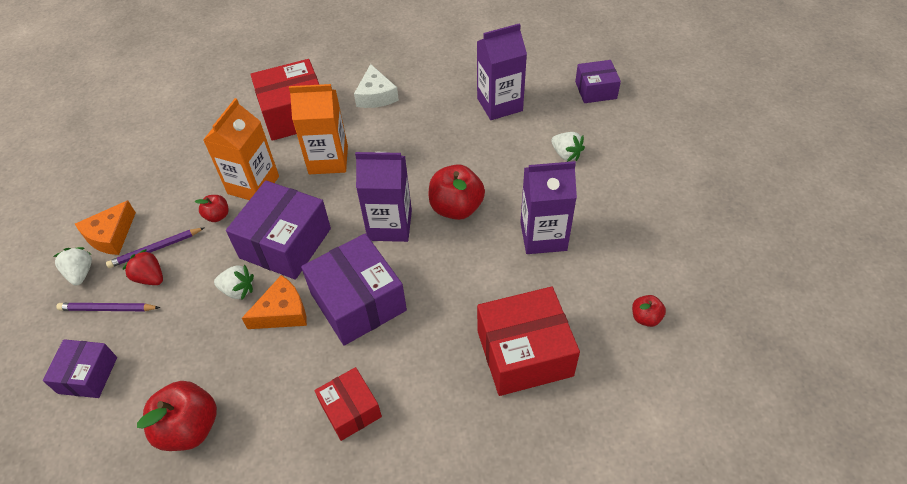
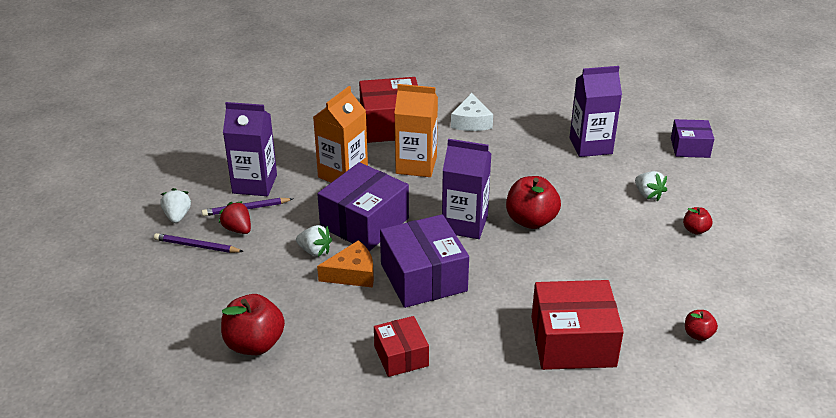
camera: 10 degrees right, 15 degrees down
purple box [43,339,117,398] -> none
orange cheese [75,200,136,255] -> none
red apple [195,195,229,222] -> red apple moved to [683,207,712,235]
purple carton [520,161,577,254] -> purple carton moved to [223,102,277,196]

